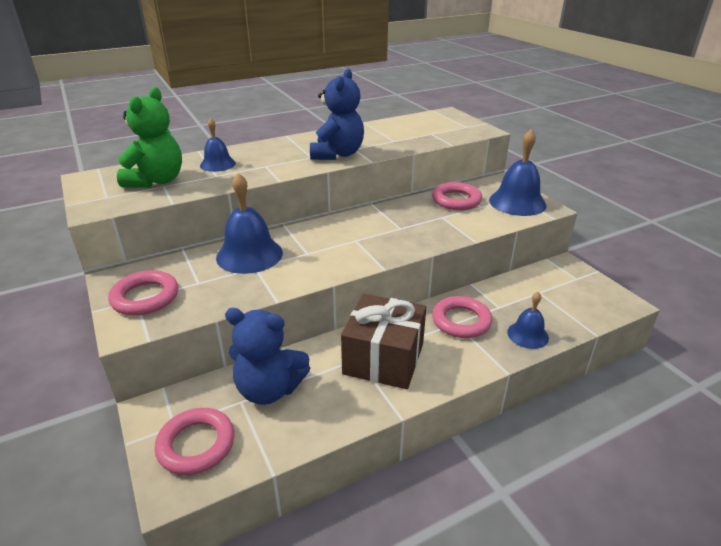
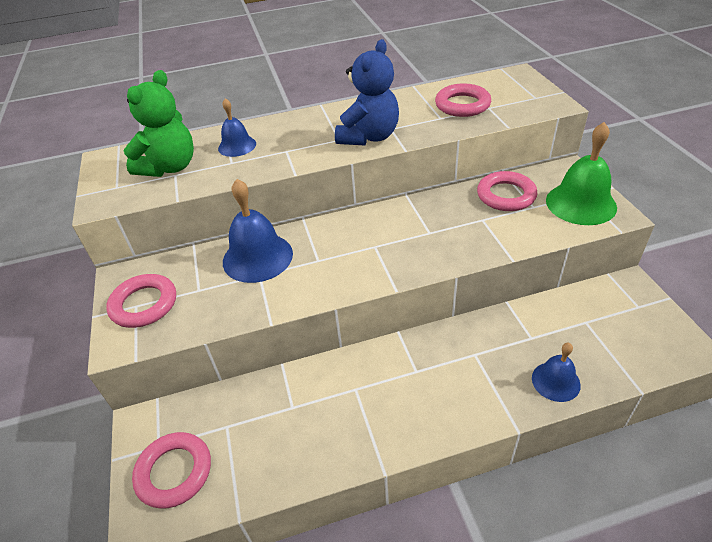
camera: 15 degrees right, 10 degrees up
blue teddy bear [225,308,310,405] -> none
brown gift [341,294,426,389] -> none
pink ring [432,296,492,338] -> pink ring moved to [435,84,491,117]
blue bell [489,130,547,216] -> green bell [546,122,617,225]

